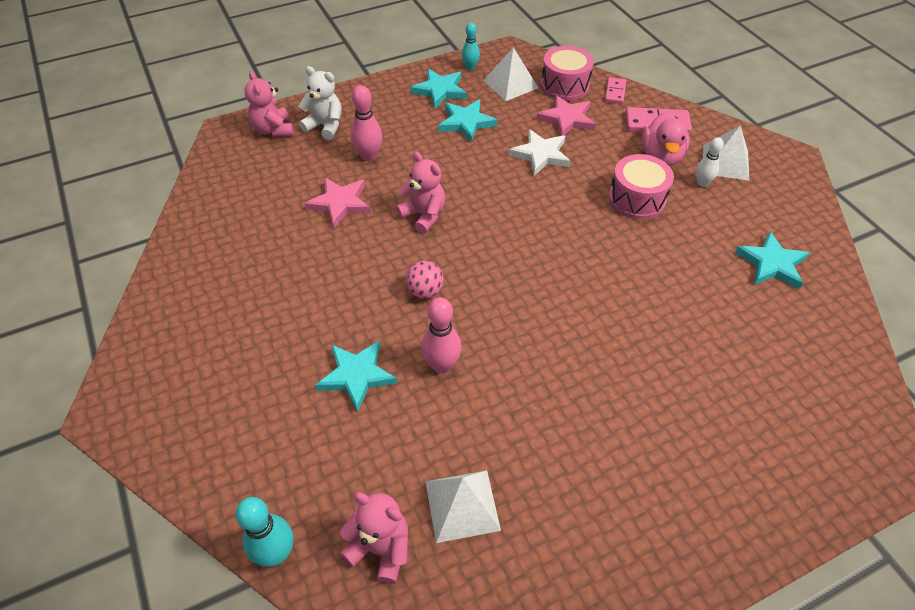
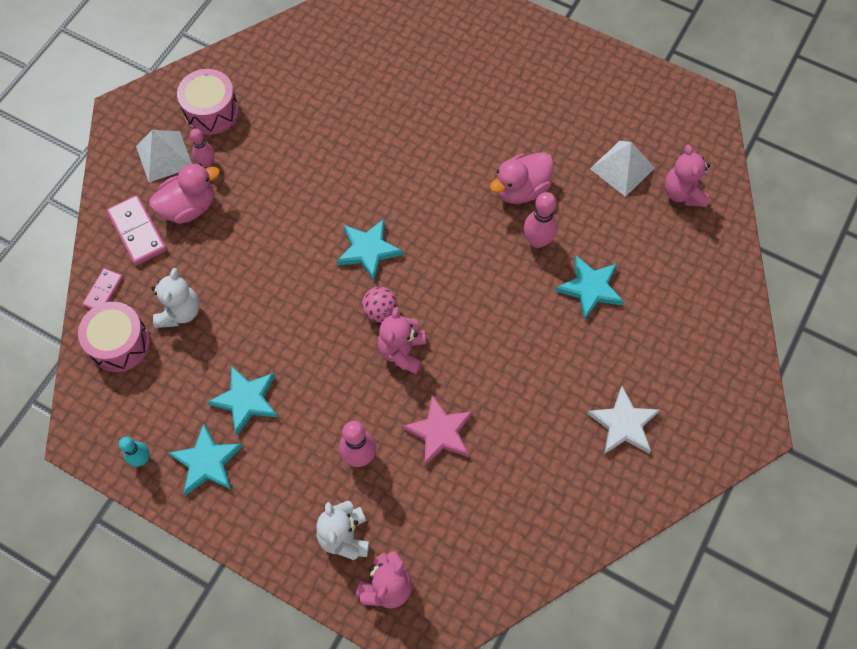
camera: 125 degrees left, 15 degrees up
turquoise bowling pin [235,497,293,567] -> none
pink ball [406,261,444,299] -> pink ball moved to [362,287,397,322]
white pyramid [483,47,538,101] -> none
white star [509,129,570,176] -> white star moved to [587,386,660,454]
pink star [536,95,596,136] -> white teddy bear [151,268,200,328]
pink domino [605,77,626,104] -> pink domino turned 45 degrees counterclockwise [82,268,123,309]
pink drum [609,154,674,220] -> pink drum moved to [177,69,239,135]
white bowling pin [696,137,724,187] -> pink bowling pin [190,128,214,167]
turquoise star [735,232,809,289] -> turquoise star moved to [336,219,403,281]
none -> pink duck [490,152,554,204]

